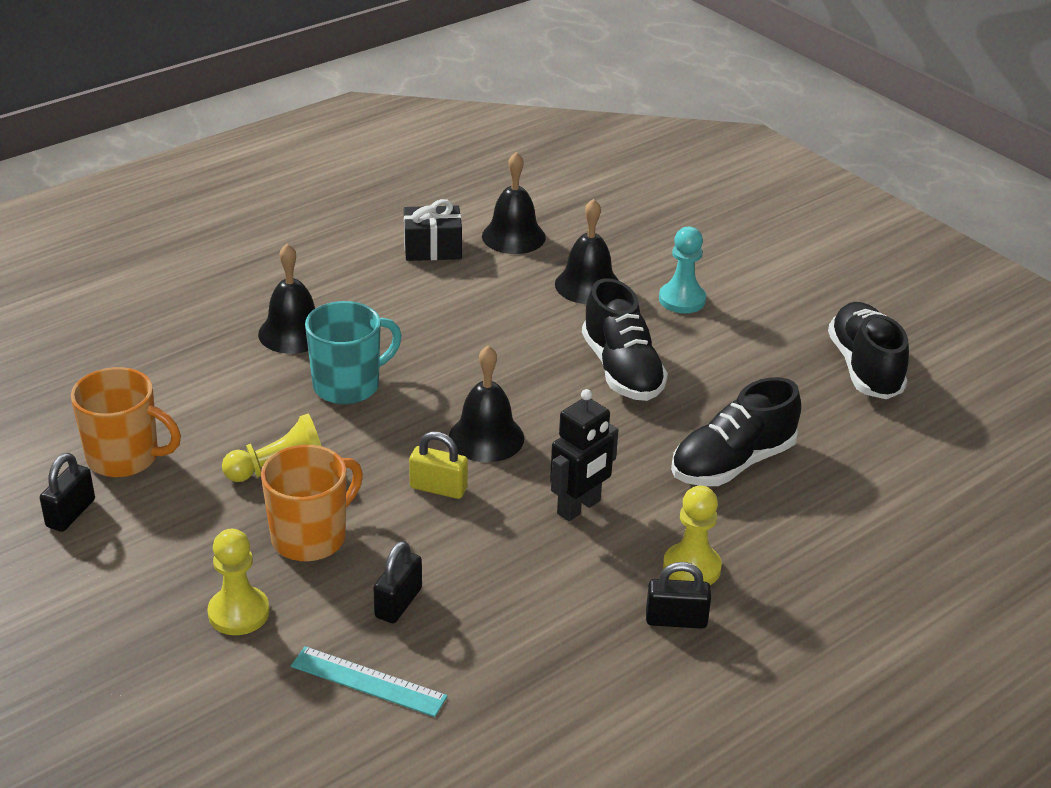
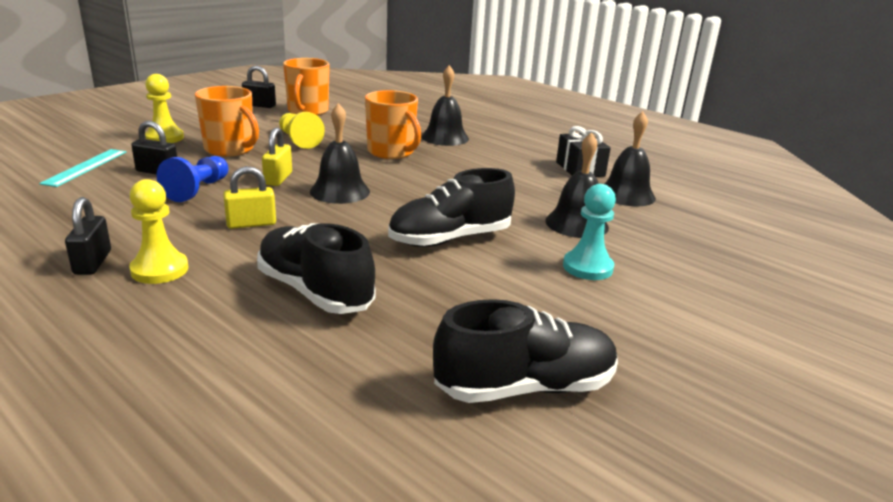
camera: 80 degrees right, 10 degrees down
turquoise mug [305,301,402,404] -> orange mug [365,90,421,159]
black robot [550,389,618,521] -> yellow padlock [223,166,276,229]
none -> blue pawn [157,156,228,202]

